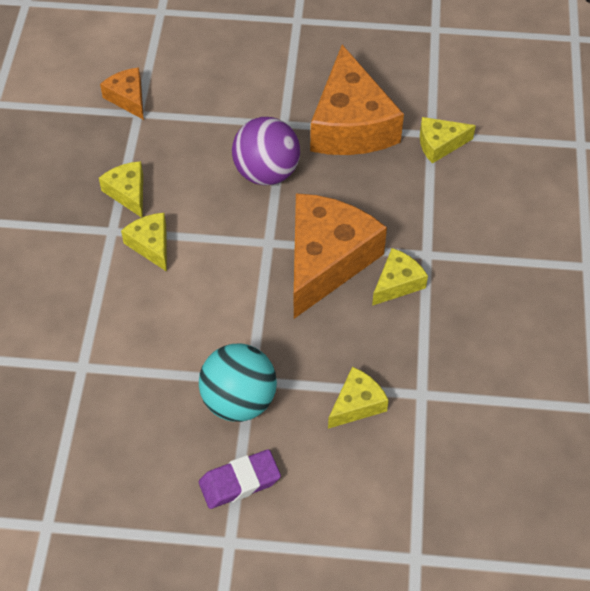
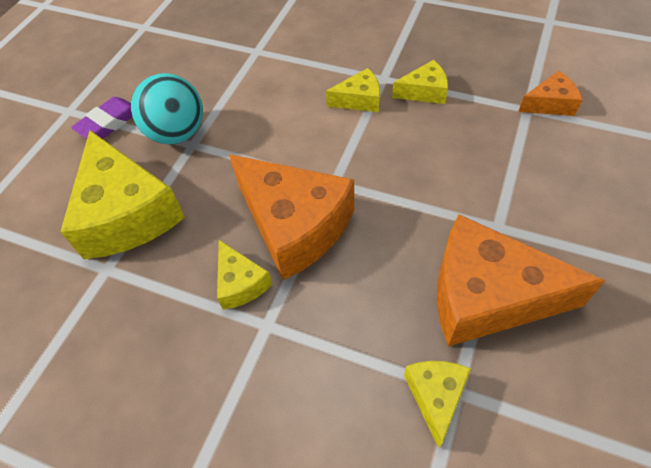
camera: 110 degrees right, 0 degrees up
purple eraser [199,449,281,509] -> purple eraser turned 45 degrees clockwise [71,97,132,139]
purple ball [232,117,300,186] -> none
yellow cheese [328,367,389,429] -> yellow cheese [60,130,185,259], size x2.07

